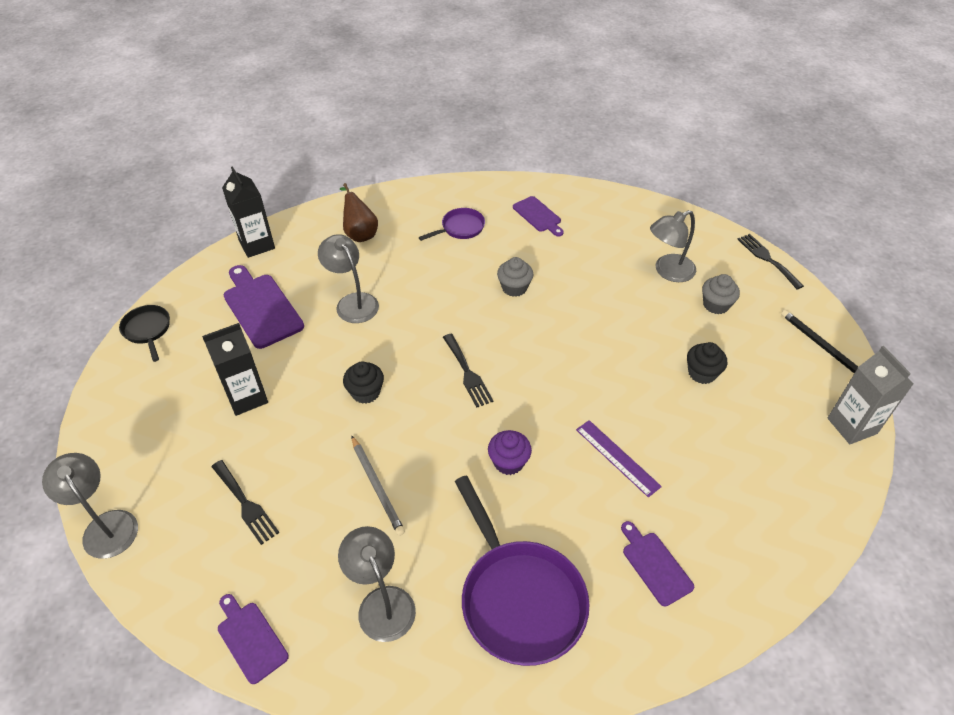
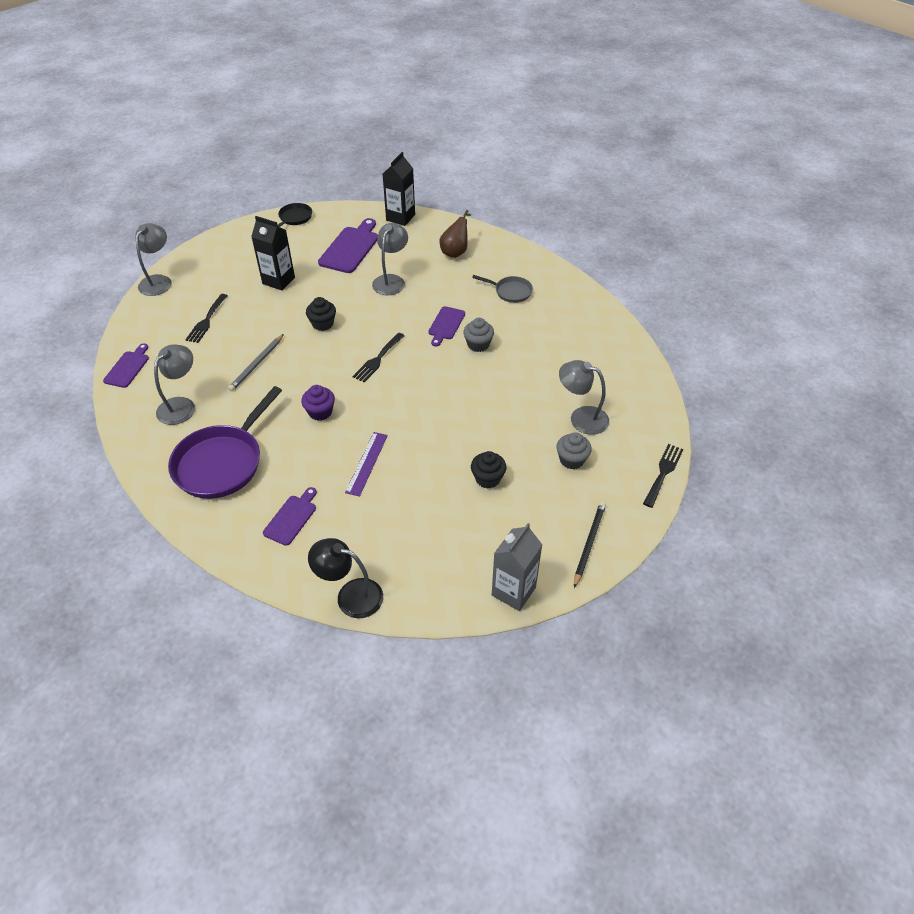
camera: 55 degrees right, 0 degrees up
purple pan [419,208,485,241] -> grey pan [472,275,533,303]
purple cutting board [513,196,564,237] -> purple cutting board moved to [428,306,465,347]
none -> black lamp [308,538,383,618]

